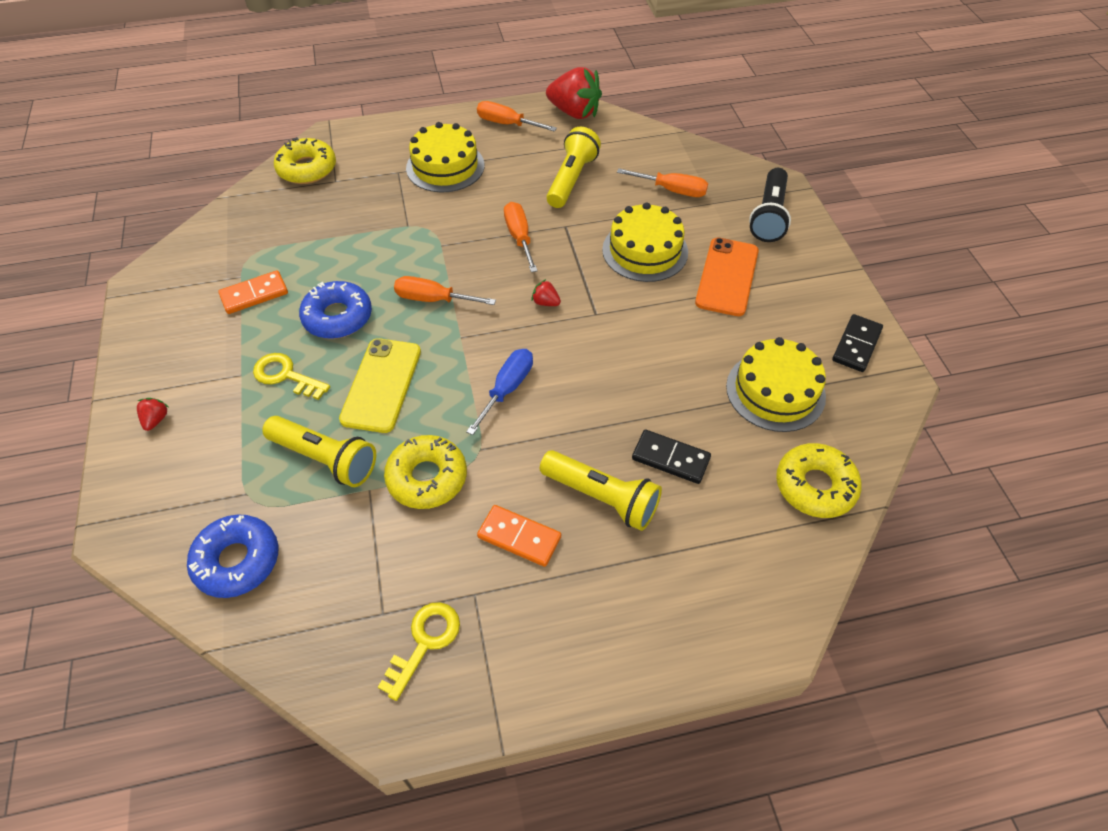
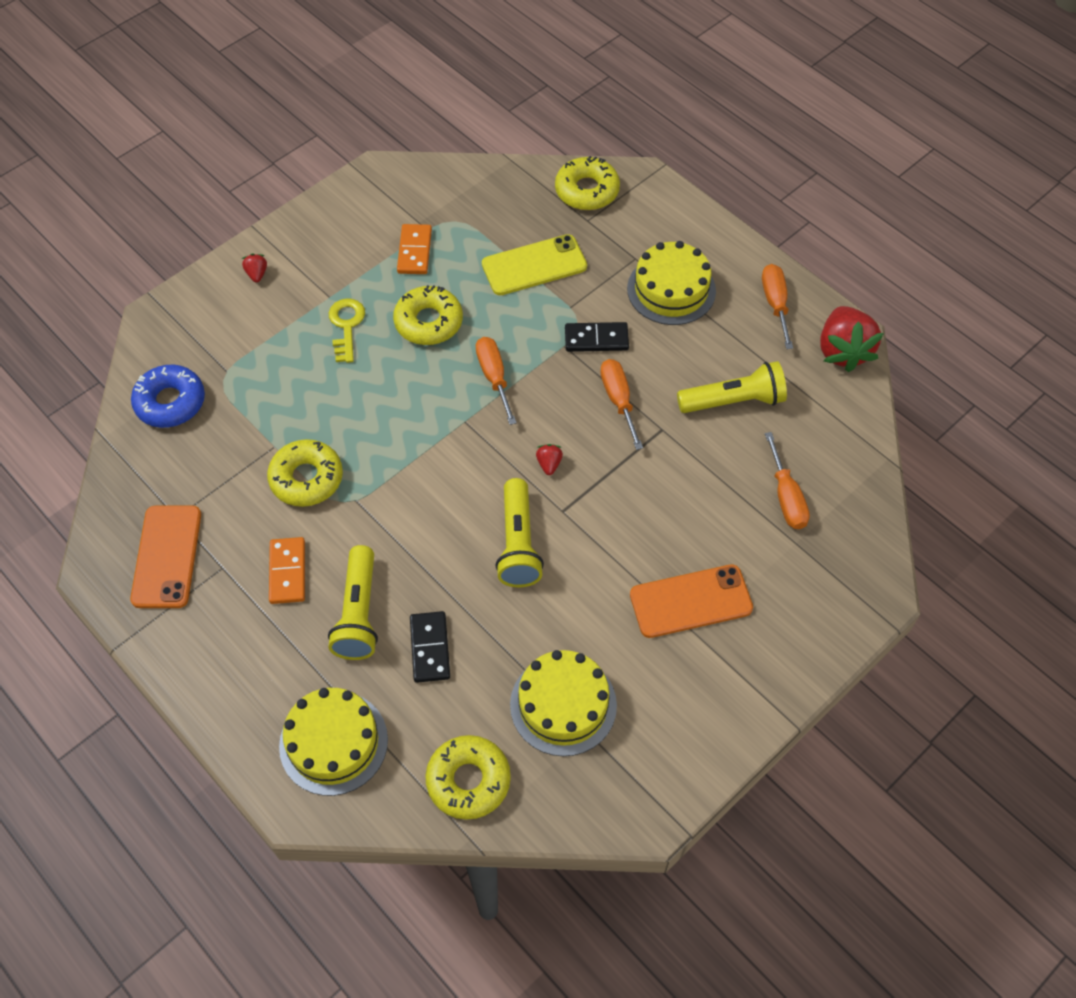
camera: 60 degrees right, 5 degrees up
red strawberry [137,398,170,431] -> red strawberry turned 75 degrees counterclockwise [242,254,267,282]
orange domino [218,270,288,314] -> orange domino turned 60 degrees clockwise [397,224,432,274]
yellow flashlight [262,416,376,487] -> yellow flashlight moved to [495,478,544,587]
blue donut [299,281,372,339] -> yellow donut [393,285,463,345]
yellow phone [339,338,421,433] -> yellow phone moved to [482,234,587,295]
yellow key [378,602,460,701] -> orange phone [130,505,201,608]
blue screwdriver [466,349,533,435] -> none
orange screwdriver [504,202,538,272] -> orange screwdriver turned 60 degrees counterclockwise [600,359,643,450]
yellow cake [602,202,688,282] -> yellow cake moved to [279,688,388,796]
black flashlight [749,168,791,242] -> none
black domino [832,314,883,372] -> black domino moved to [565,322,629,352]

